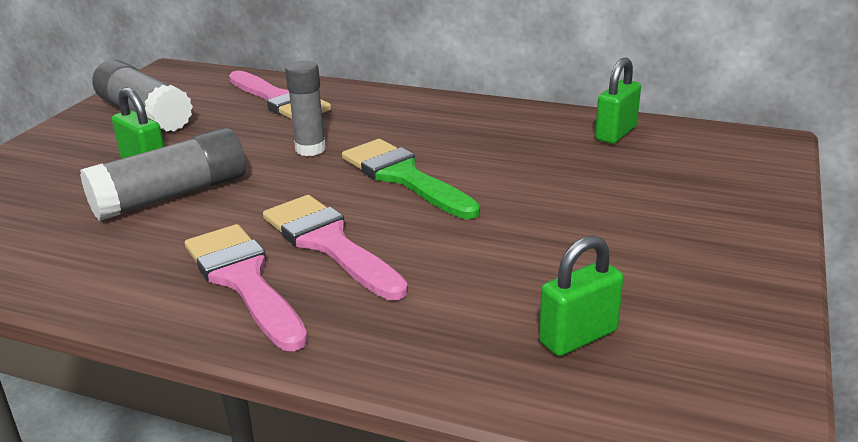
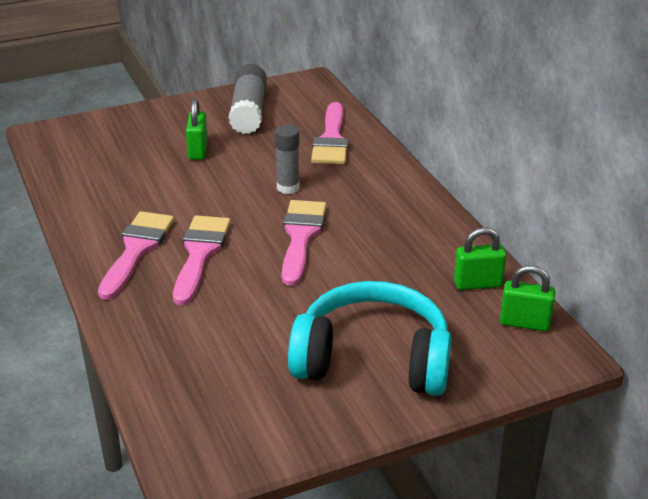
camera: 45 degrees right, 5 degrees up
grey glue stick [80,128,246,221] -> none
green brush [342,139,480,219] -> pink brush [282,200,326,286]
green padlock [539,235,624,356] -> green padlock moved to [500,265,556,331]
none -> turquoise headphones [288,281,451,396]

